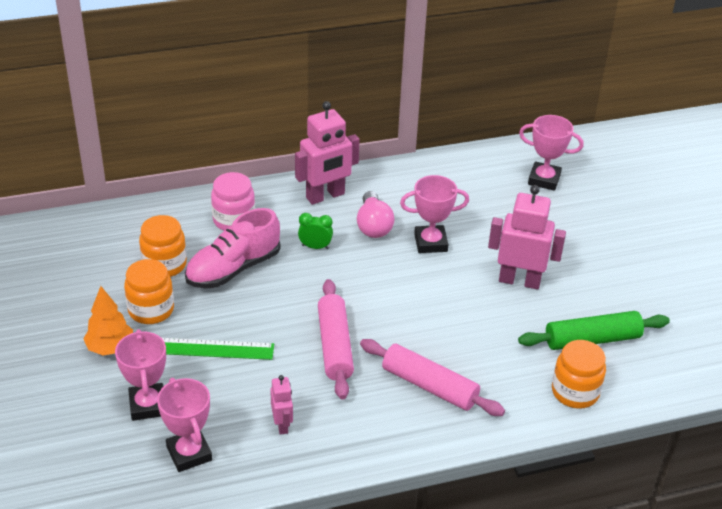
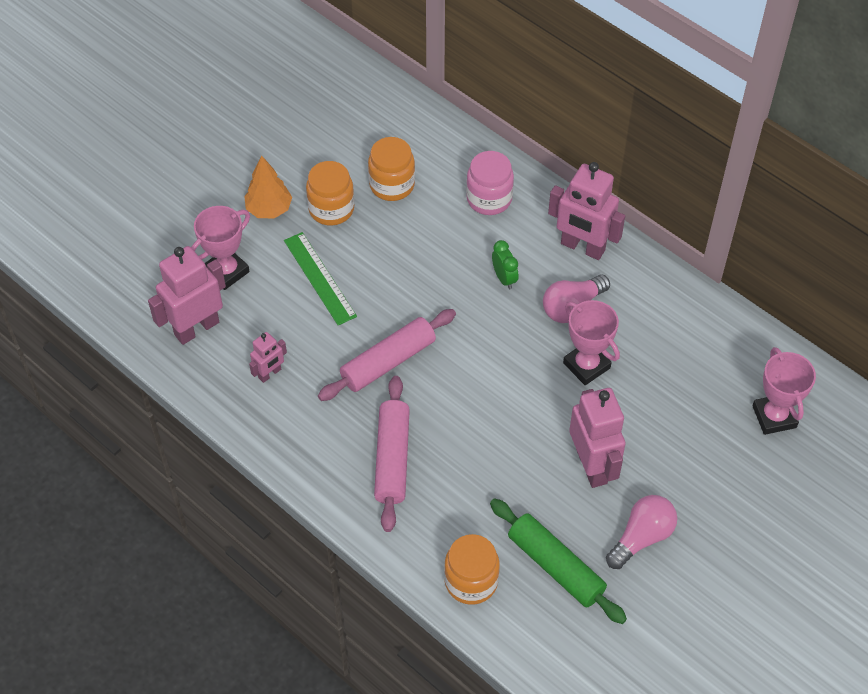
camera: 60 degrees right, 15 degrees up
pink trophy [157,378,212,472] -> pink robot [148,246,226,345]
pink shoe [185,208,281,288] -> none
none -> pink light bulb [606,495,677,569]

